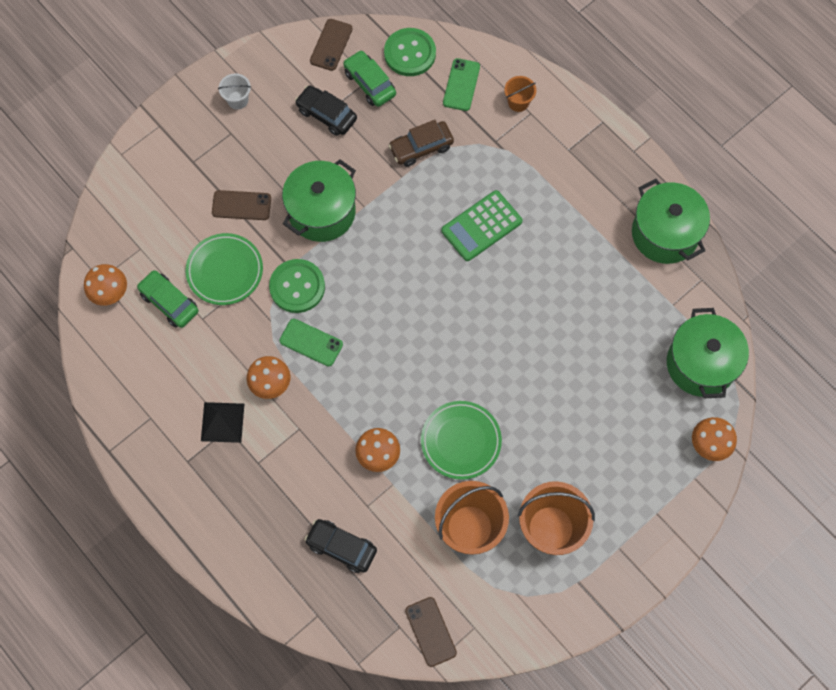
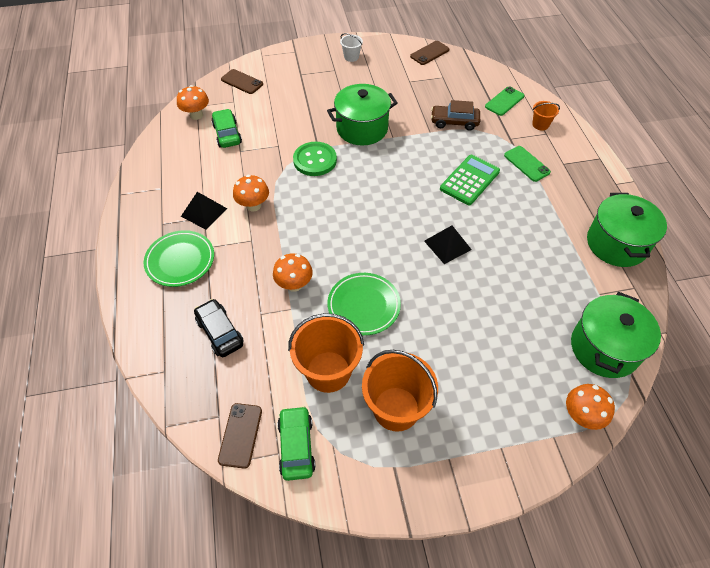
camera: 30 degrees right, 15 degrees down
green plate [185,233,263,305] -> green plate moved to [144,230,214,287]
brown phone [212,190,271,220] -> brown phone moved to [221,69,263,94]
green phone [280,319,343,367] -> green phone moved to [504,146,551,182]
black car [295,85,357,136] -> none
green car [343,50,396,107] -> green car moved to [277,406,316,481]
green button [384,28,436,76] -> none
green calculator [441,190,523,261] -> green calculator turned 135 degrees clockwise [440,155,500,205]
none -> black pyramid [424,225,472,264]

